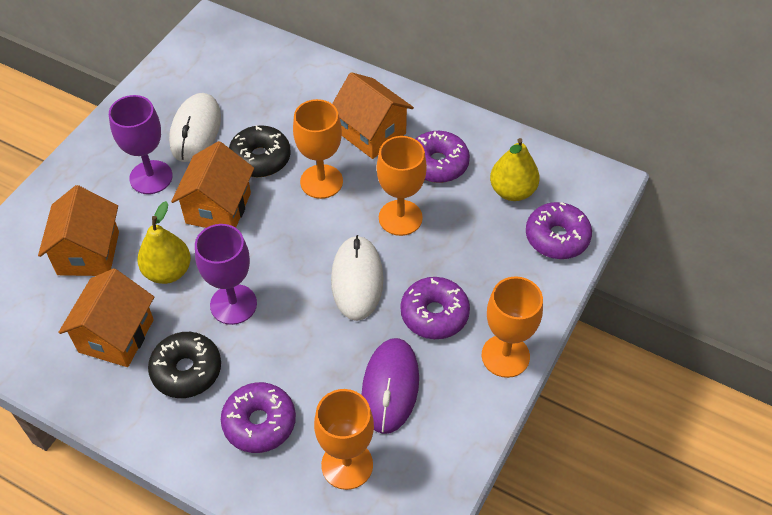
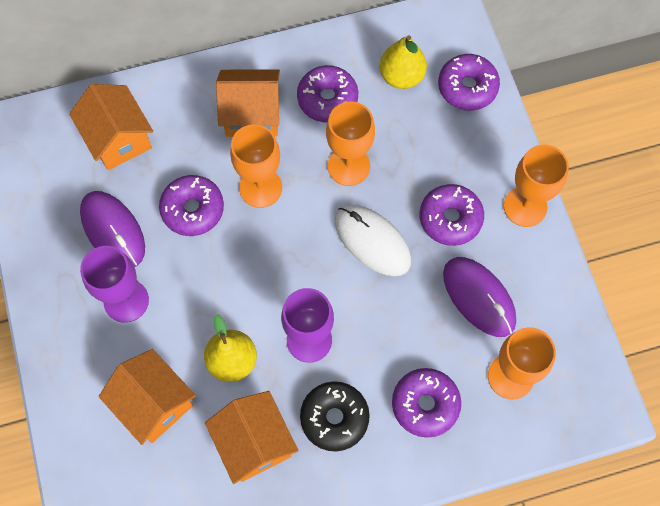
camera: 45 degrees left, 15 degrees up
white mouse [169,93,221,162] -> purple mouse [80,191,145,267]
orange house [171,141,254,228] -> orange house moved to [69,84,153,170]
black donut [229,125,291,177] -> purple donut [159,175,224,236]

